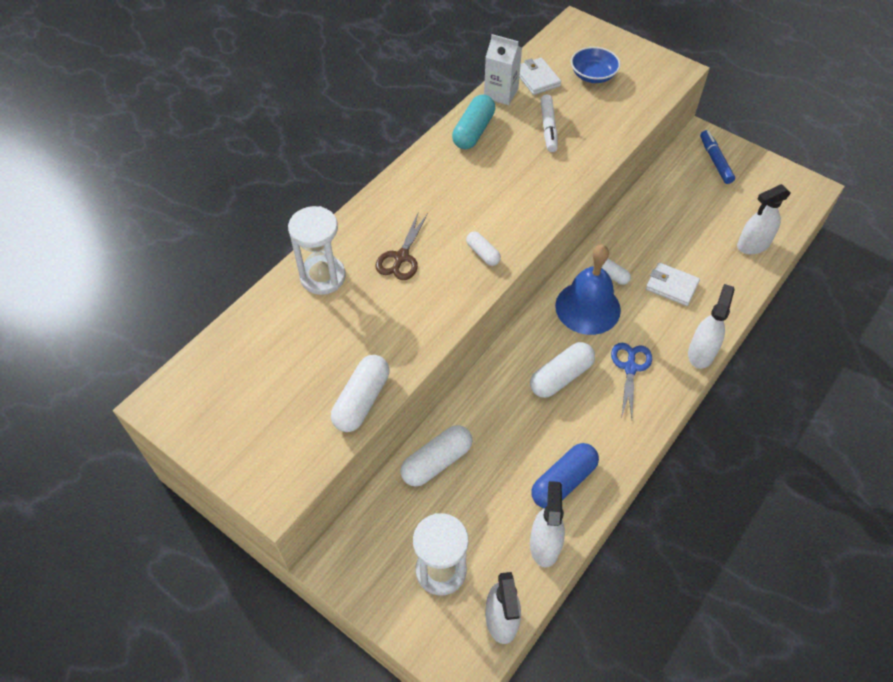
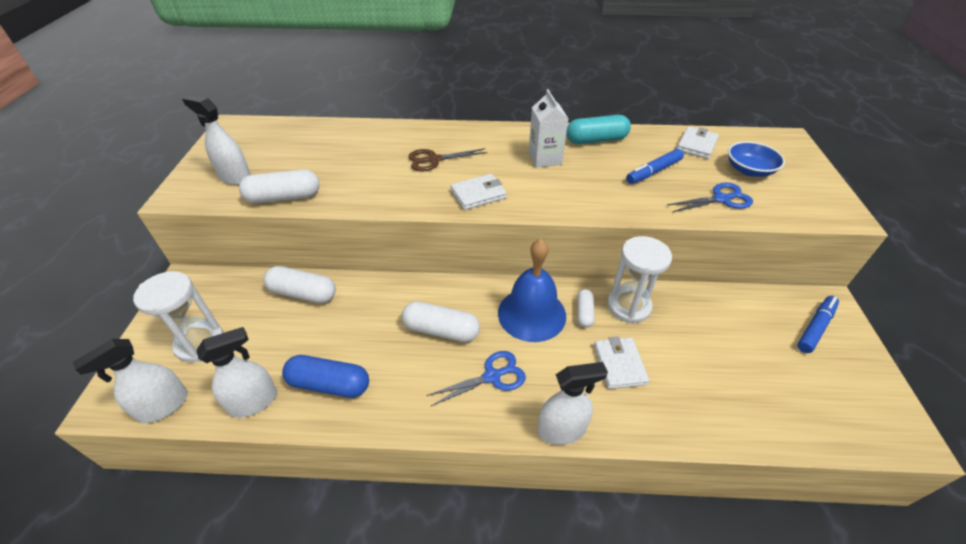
camera: 55 degrees right, 10 degrees down
white hourglass [288,206,346,295] -> white hourglass moved to [607,236,672,323]
white capsule [466,231,501,266] -> white wallet [451,174,506,210]
white carton [484,34,522,105] -> white carton moved to [529,89,568,168]
white marker [540,94,558,152] -> blue marker [626,149,684,184]
white spray bottle [737,184,791,255] -> white spray bottle moved to [182,95,251,185]
none -> blue scissors [667,183,753,212]

